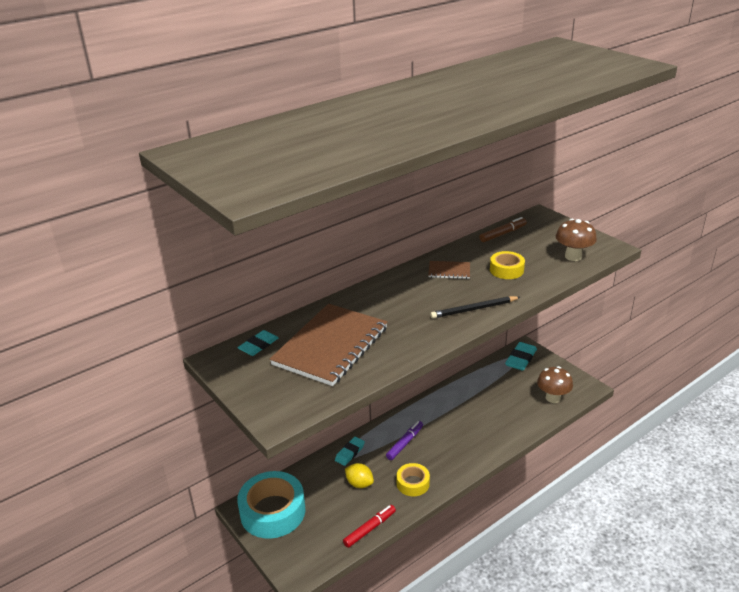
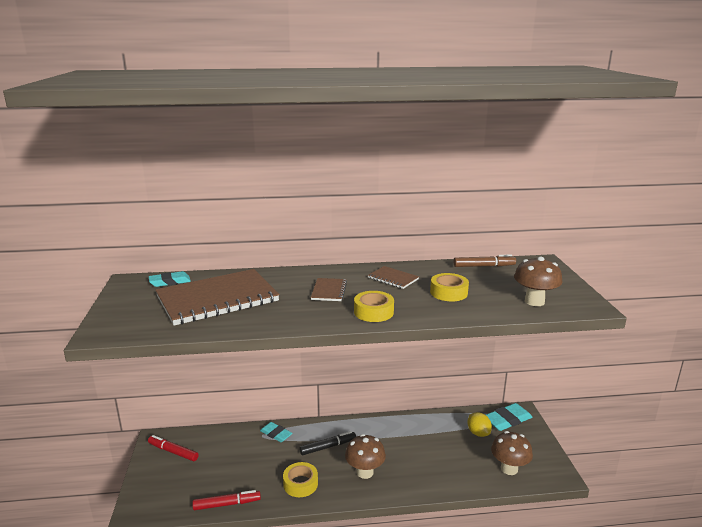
camera: 30 degrees right, 10 degrees down
turquoise tape [237,471,306,539] -> red marker [148,435,199,461]
turquoise eraser [335,437,365,466] -> turquoise eraser turned 60 degrees clockwise [260,422,292,442]
yellow lemon [345,463,374,488] -> yellow lemon moved to [467,412,492,437]
purple marker [386,421,423,460] -> black marker [299,431,356,455]
black pencil [430,296,520,319] -> yellow tape [354,291,394,322]
none -> brown notebook [311,278,347,301]
none -> brown mushroom [345,434,386,479]

